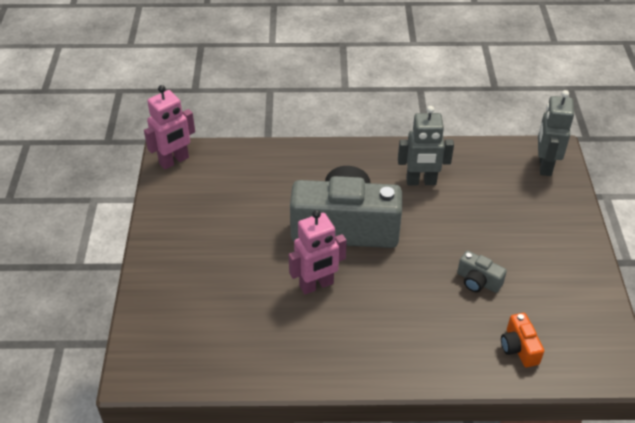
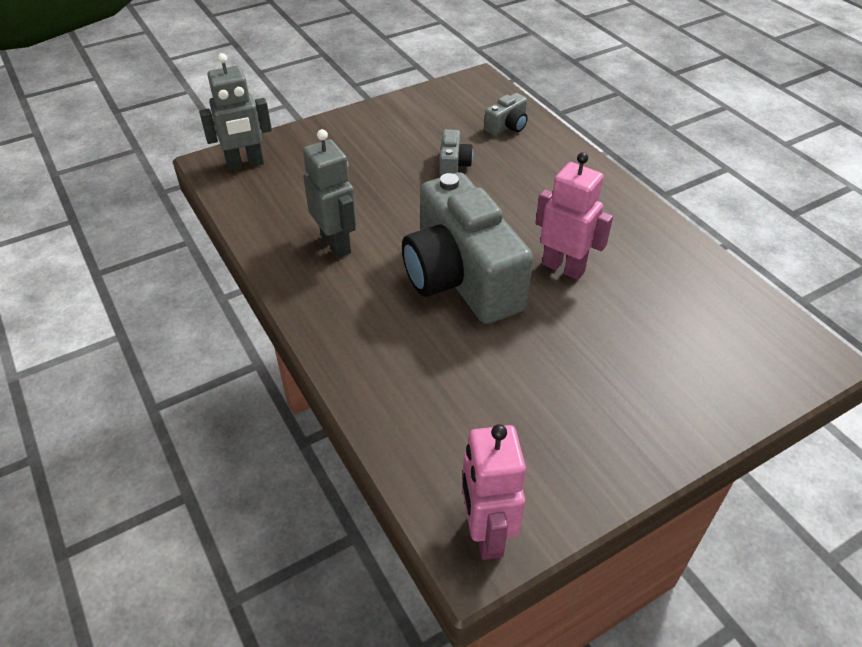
camera: 120 degrees left, 0 degrees up
pink robot [144,85,195,170] -> pink robot turned 120 degrees counterclockwise [462,424,526,560]
orange camera [501,313,544,367] -> grey camera [484,93,528,136]

